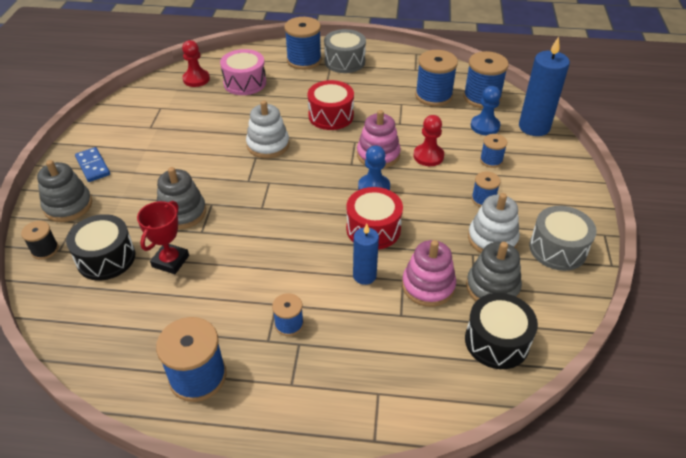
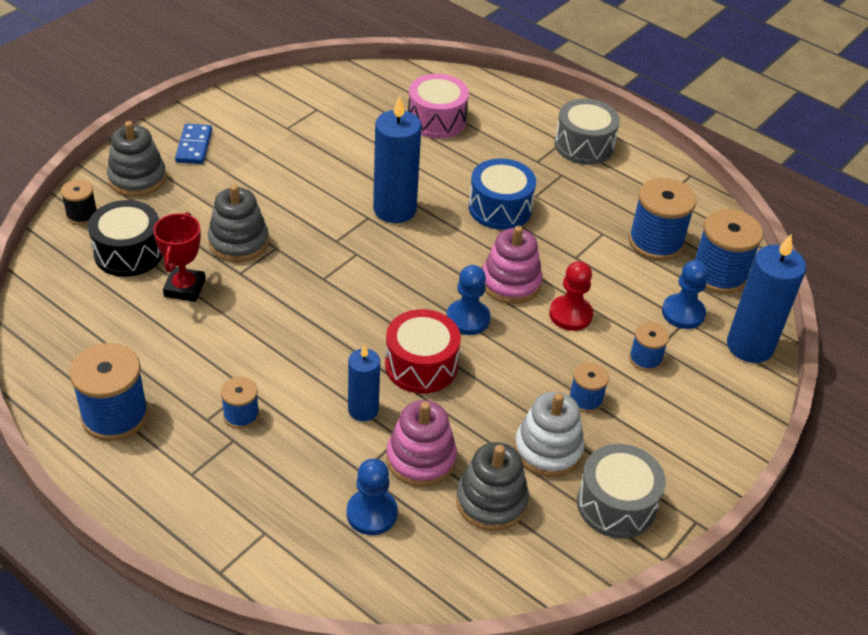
camera: 30 degrees right, 0 degrees up
red trophy [137,201,189,274] -> red trophy turned 45 degrees counterclockwise [153,212,206,302]
red pawn [182,40,210,87] -> none
white stacking toy [246,100,290,158] -> blue candle [373,95,422,223]
blue spool [284,17,322,70] -> none
red drum [307,80,354,130] -> blue drum [469,158,536,230]
black drum [465,293,538,369] -> none
none -> blue pawn [347,459,398,535]

